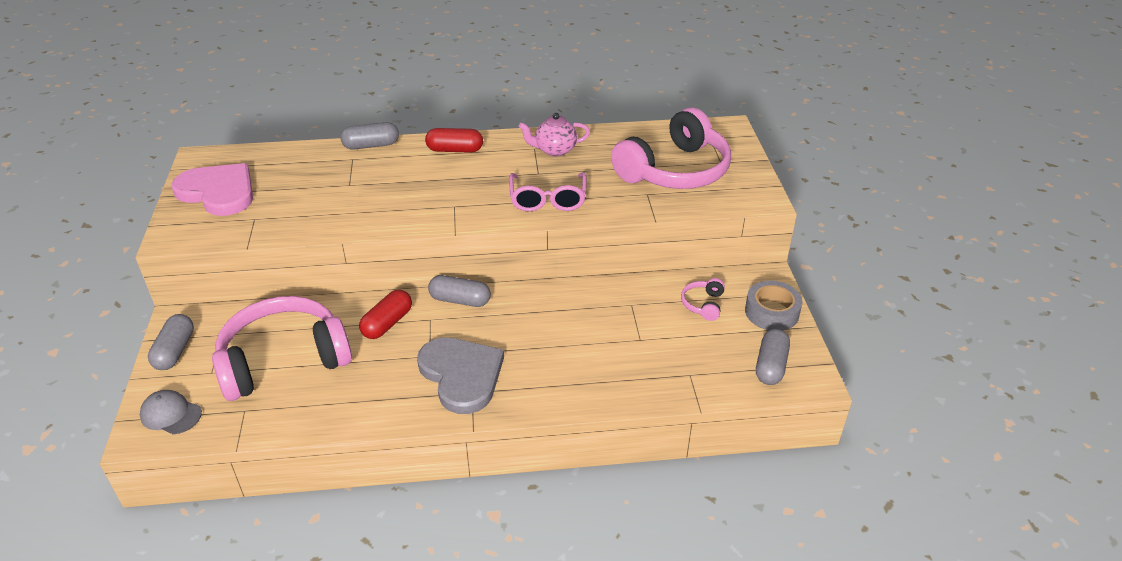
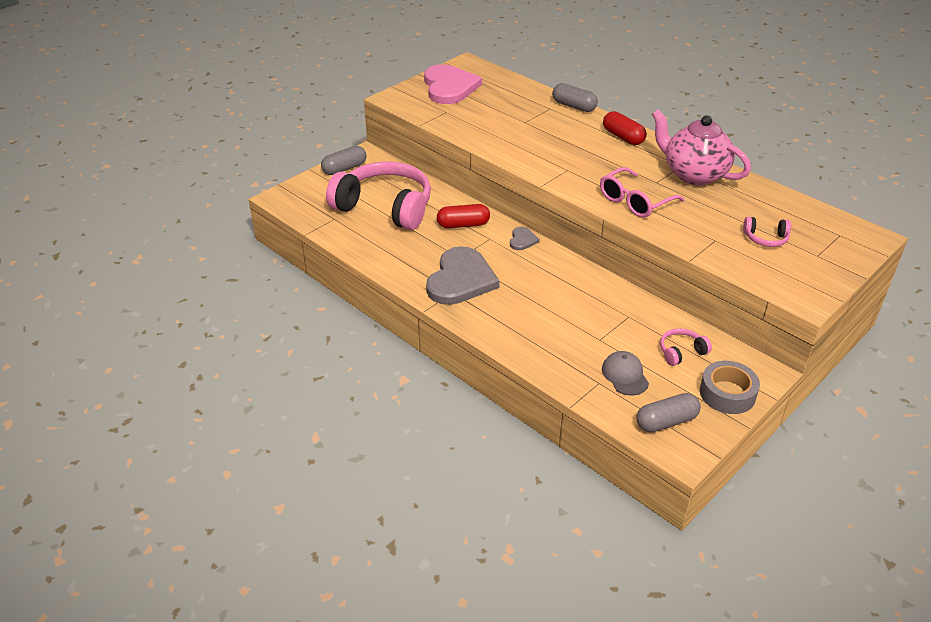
camera: 50 degrees right, 0 degrees up
grey cap [140,390,202,435] -> grey cap moved to [602,351,649,396]
grey capsule [428,275,491,307] -> grey heart [510,227,540,250]
pink teapot [519,113,590,156] -> pink teapot [652,109,751,185], size x1.65
pink headphones [611,108,731,189] -> pink headphones [743,217,791,247], size x0.40

